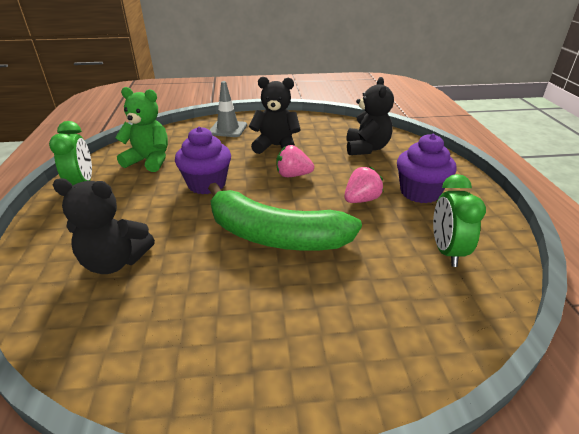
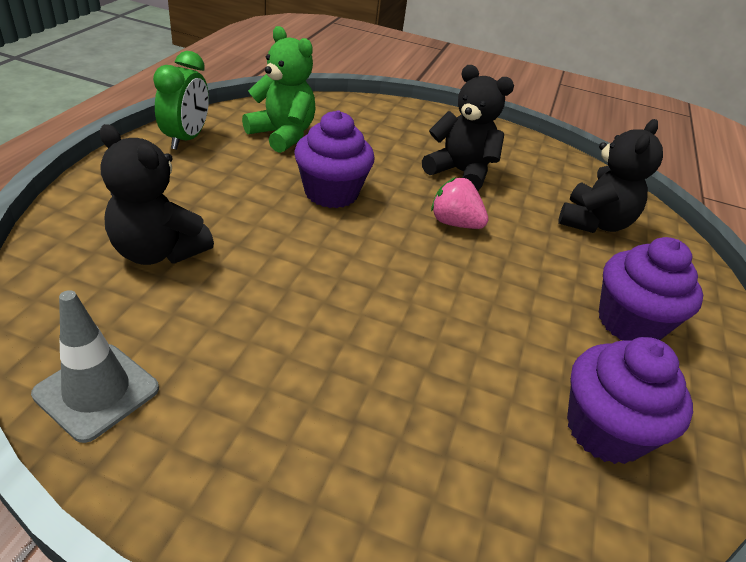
camera: 20 degrees right, 5 degrees up
green banana [208,183,362,251] -> none
grey traffic cone [210,81,247,137] -> grey traffic cone moved to [31,290,159,443]
pink strawberry [344,167,384,203] -> none
green clock [433,174,486,267] -> purple cupcake [567,337,693,464]

